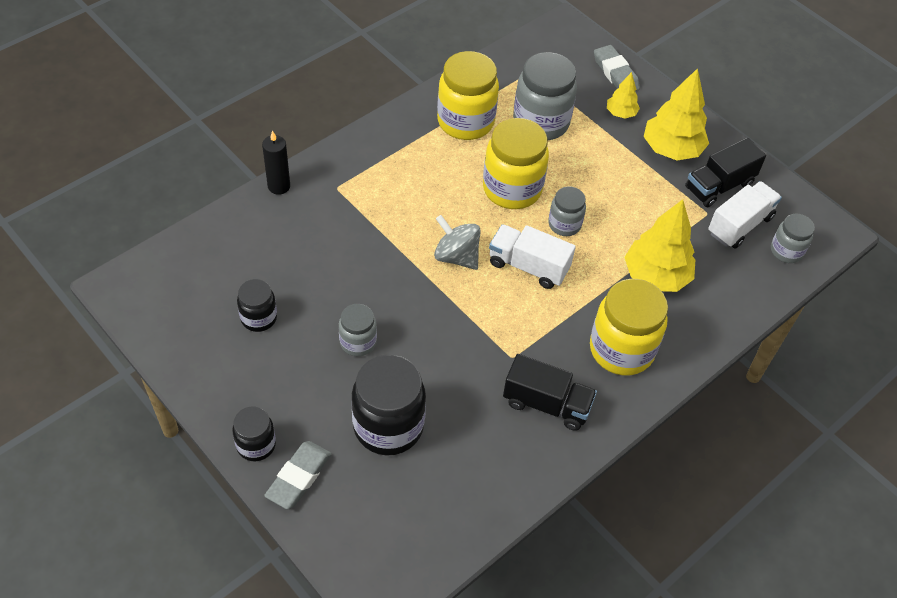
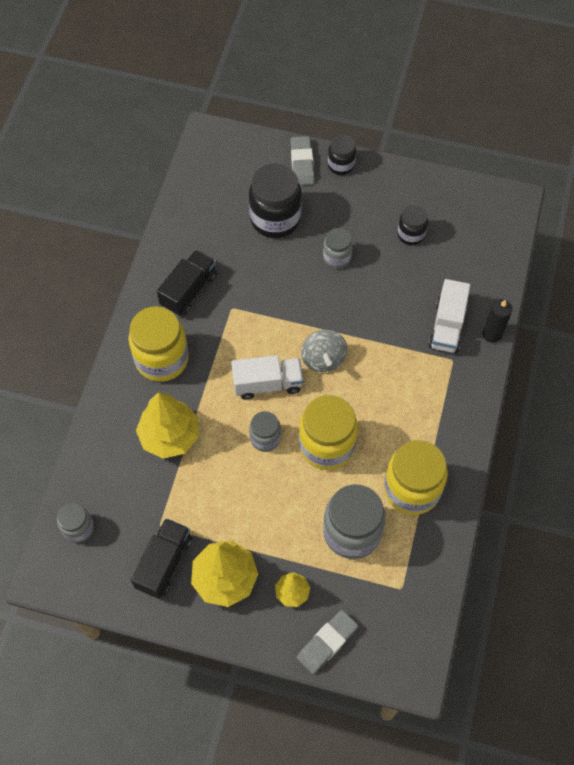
camera: 150 degrees right, 10 degrees up
grey spinning top [434,215,481,270] -> grey spinning top turned 75 degrees clockwise [301,330,347,372]
black truck [503,354,597,431] -> black truck turned 135 degrees clockwise [157,250,217,316]
grey eraser [594,45,640,91] -> grey eraser turned 75 degrees counterclockwise [297,610,358,674]
white truck [708,181,782,248] -> white truck moved to [428,279,470,353]

